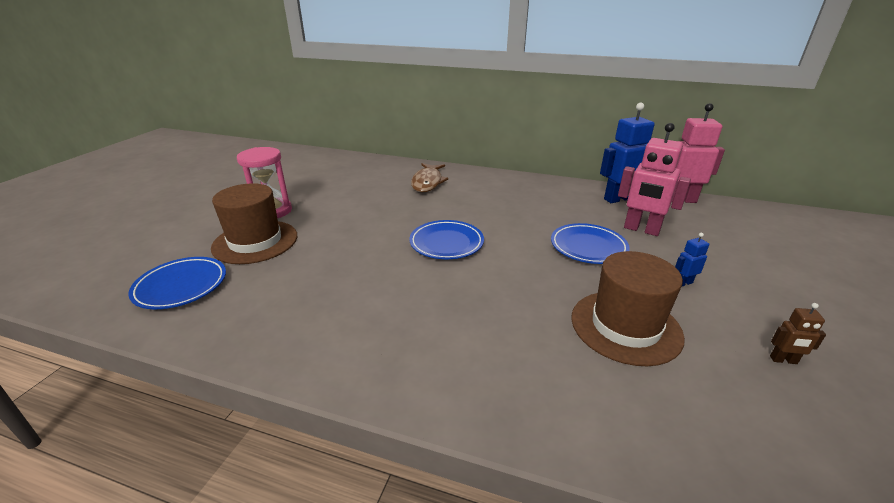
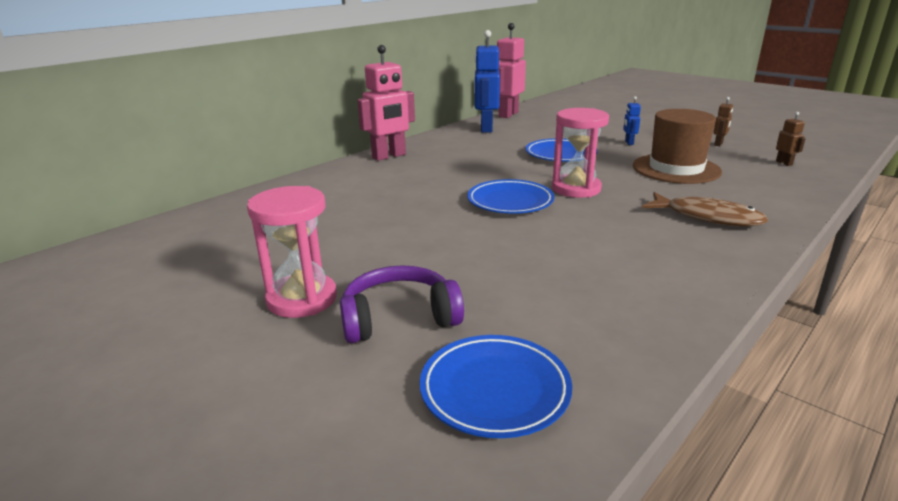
camera: 65 degrees left, 5 degrees down
brown hat [211,183,297,264] -> purple headphones [340,265,464,343]
brown fish [411,163,448,192] -> brown fish moved to [642,192,768,227]
pink robot [618,123,691,236] -> pink robot moved to [357,45,415,161]
none -> pink hourglass [552,108,609,198]
none -> brown robot [776,112,806,166]

